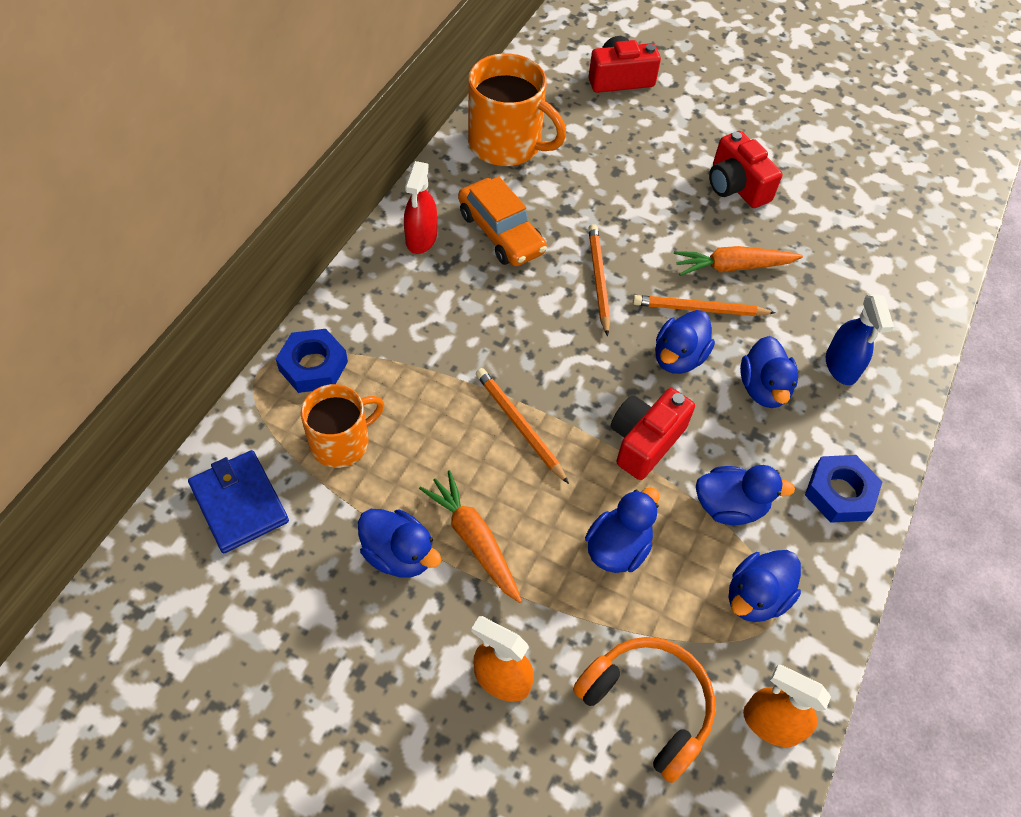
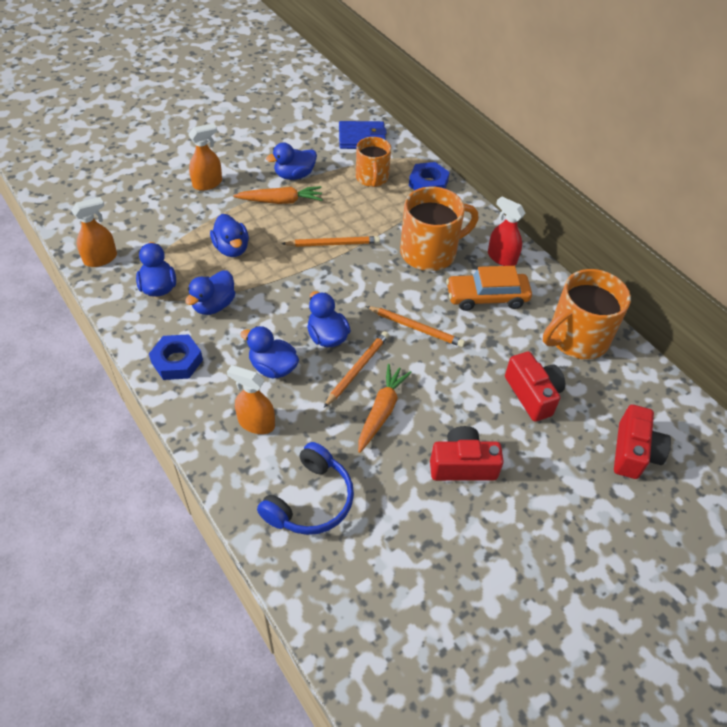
camera: 120 degrees right, 5 degrees down
orange headphones [573,637,715,783] -> none
red camera [610,388,695,480] -> red camera moved to [505,351,565,422]
blue spray bottle [826,294,894,385] -> orange spray bottle [227,365,275,434]
none -> blue headphones [257,442,354,535]
none -> orange mug [400,187,479,271]

